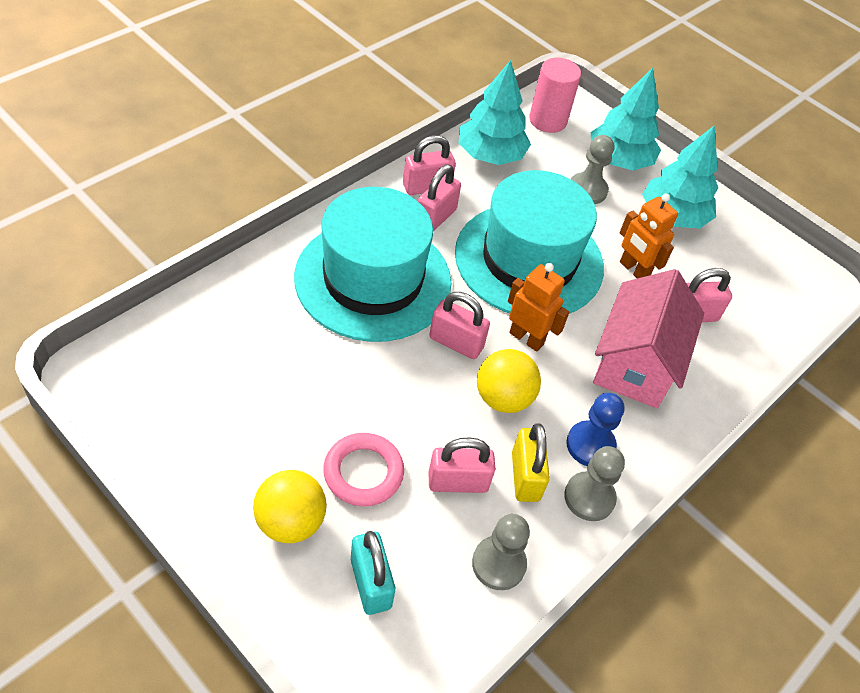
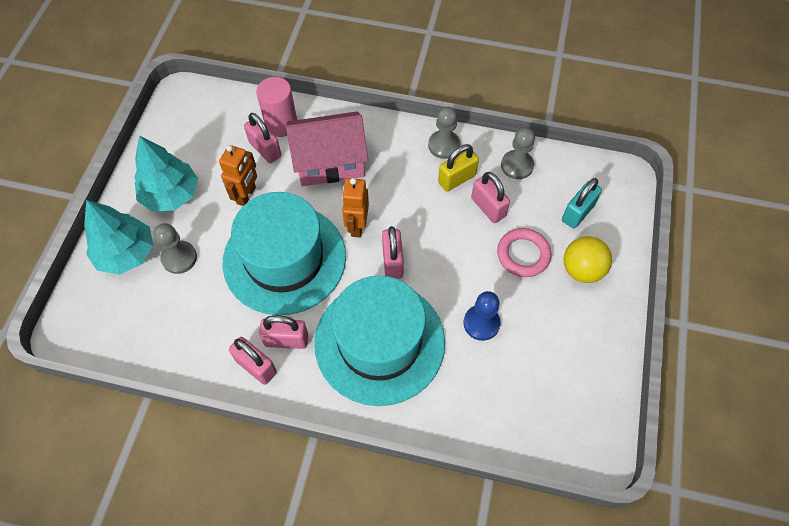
camera: 115 degrees left, 10 degrees up
turquoise tree [458,60,531,165] -> none
yellow ball [477,349,541,413] -> none
pink cylinder [529,58,581,133] -> pink cylinder moved to [256,77,297,137]
blue pawn [566,393,624,466] -> blue pawn moved to [463,291,501,341]

